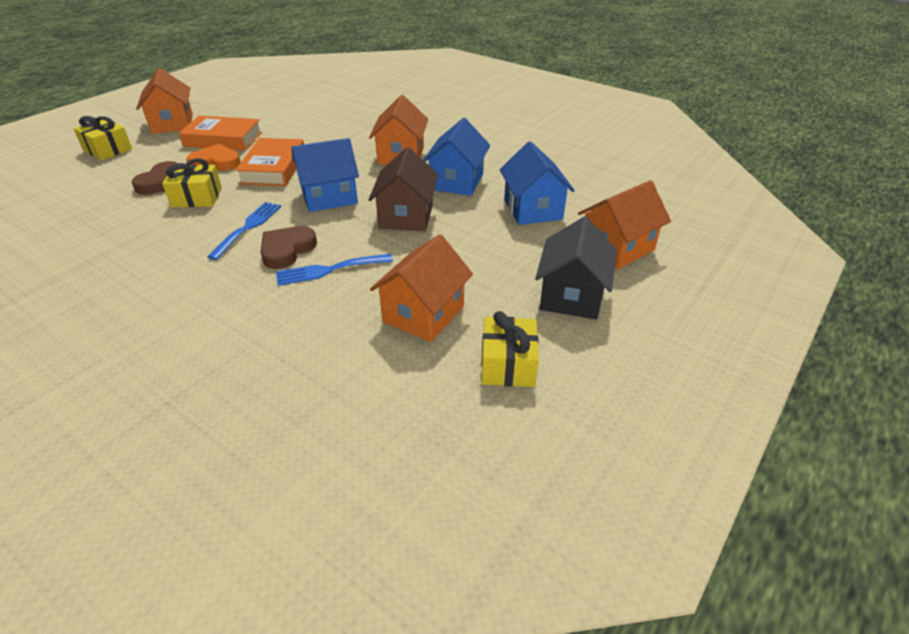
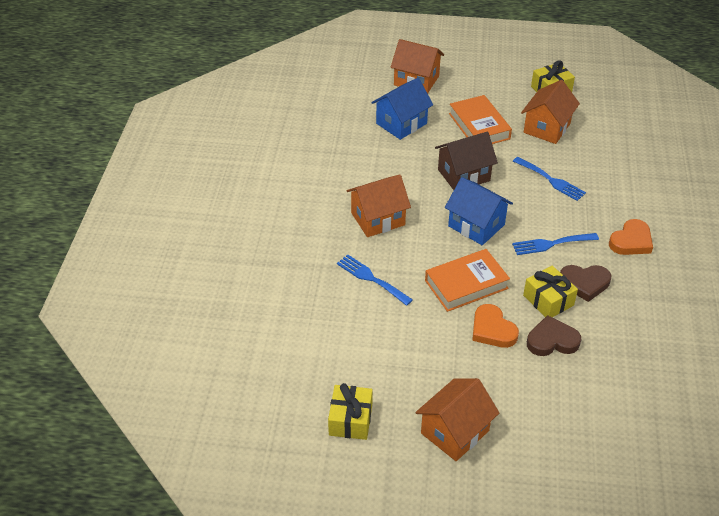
camera: 120 degrees left, 5 degrees up
yellow gift [74,116,132,160] -> yellow gift moved to [328,383,373,440]
orange book [179,116,262,151] -> orange book moved to [449,95,512,144]
brown heart [260,226,317,269] -> brown heart moved to [560,265,611,302]
orange house [370,234,473,342] -> orange house turned 60 degrees counterclockwise [521,80,580,144]
blue house [423,118,490,196] -> none
black house [535,217,617,319] -> none
none -> blue fork [337,254,413,306]
none -> orange heart [609,219,653,255]

